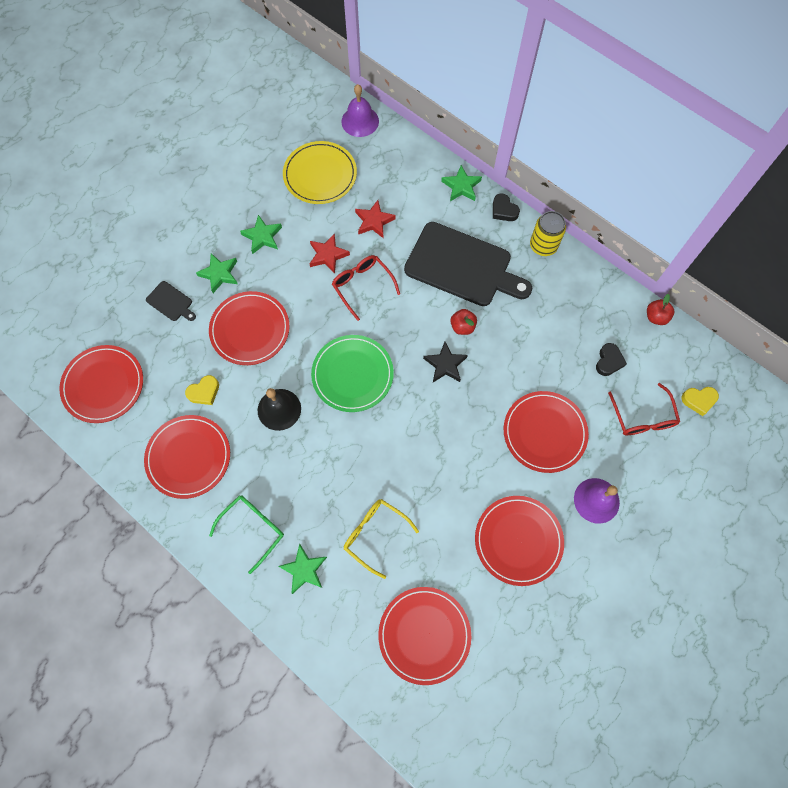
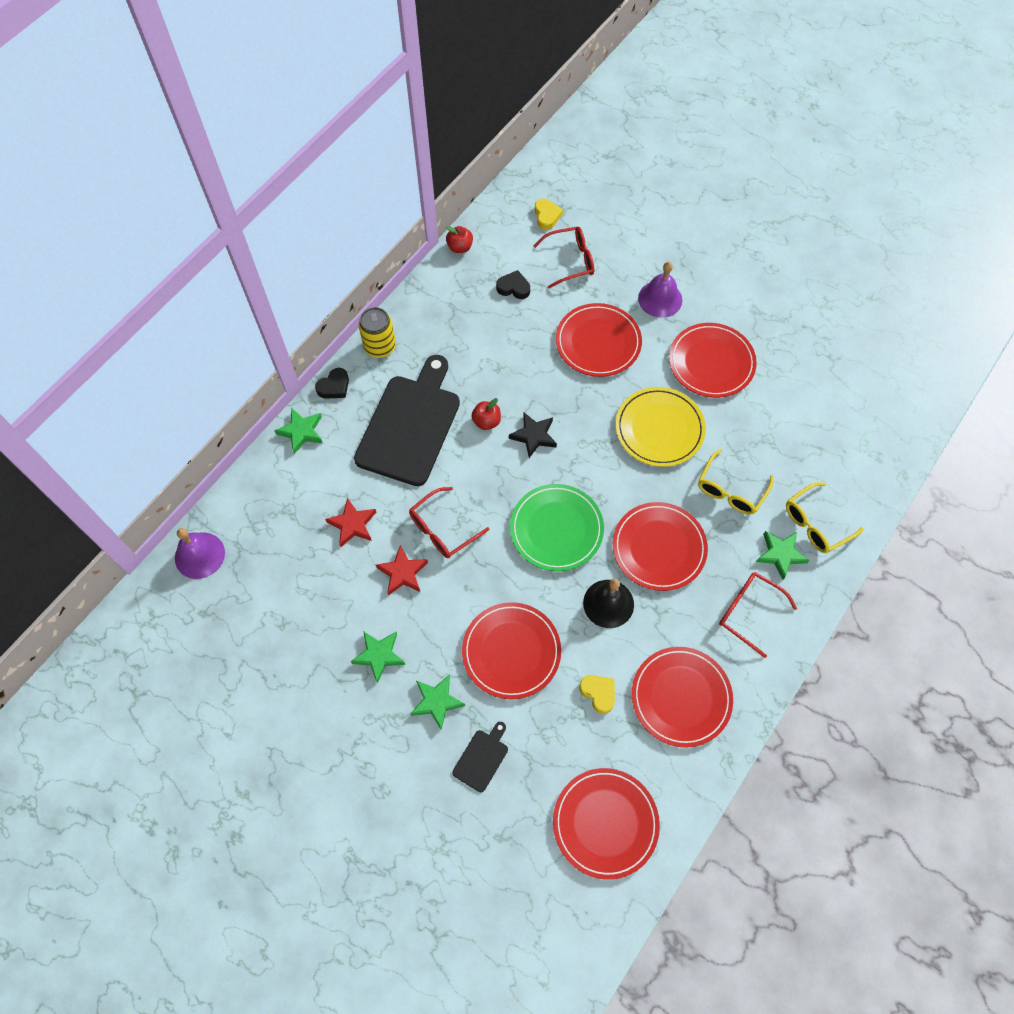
camera: 95 degrees left, 5 degrees down
green glasses [209,495,284,574] -> red glasses [719,572,797,658]
yellow plate [283,141,357,204] -> yellow plate moved to [616,387,706,467]
red plate [378,587,471,685] -> red plate moved to [613,502,708,591]
none -> yellow glasses [786,482,864,553]

